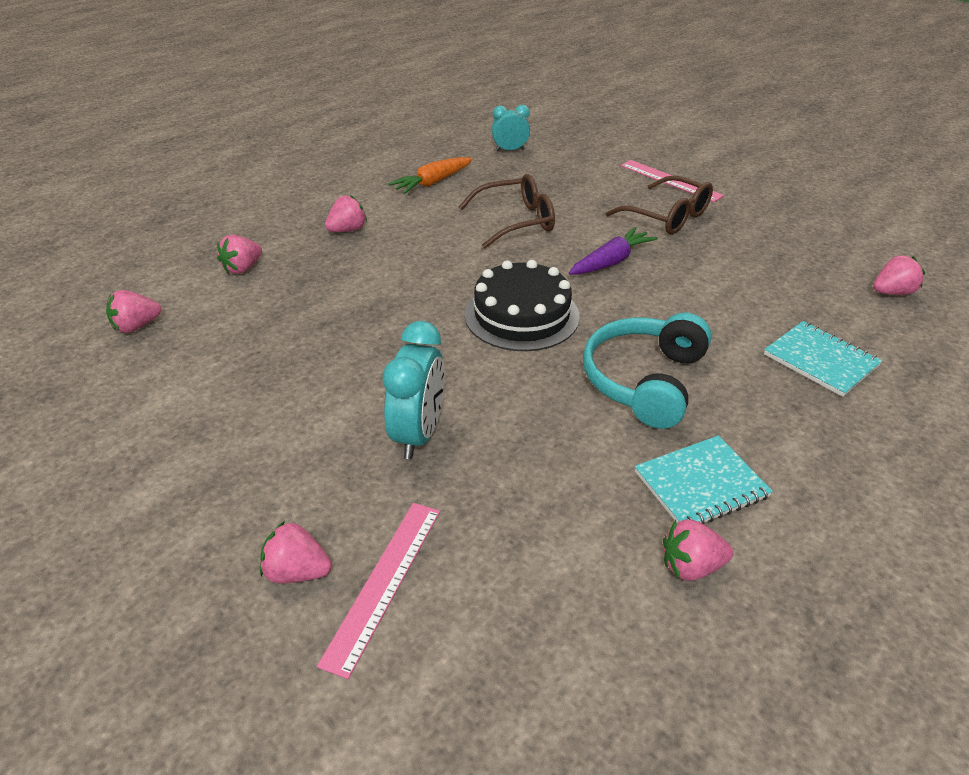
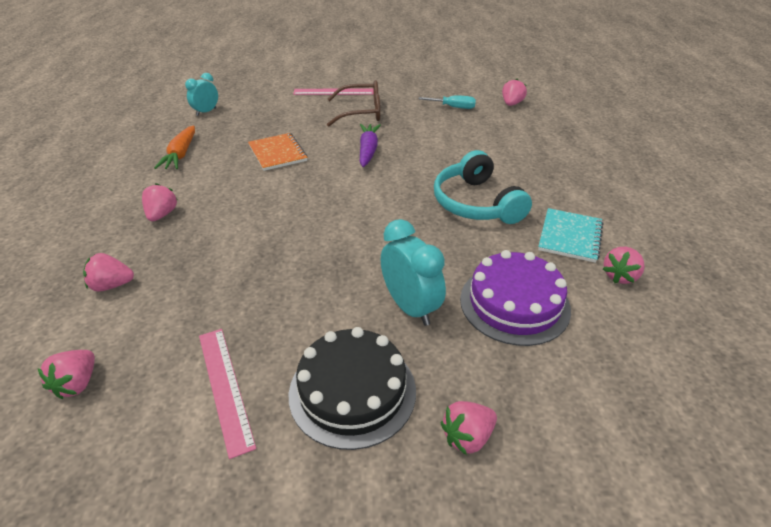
camera: 45 degrees left, 0 degrees up
pink strawberry [217,235,262,274] -> pink strawberry turned 90 degrees clockwise [83,253,134,292]
pink ruler [317,503,440,679] -> pink ruler moved to [199,329,256,459]
brown glasses [459,174,555,248] -> orange notebook [248,133,308,171]
black cake [465,260,580,351] -> black cake moved to [289,327,416,450]
turquoise notebook [764,321,882,397] -> none
none -> turquoise screwdriver [419,95,476,109]
none -> purple cake [460,250,571,346]

